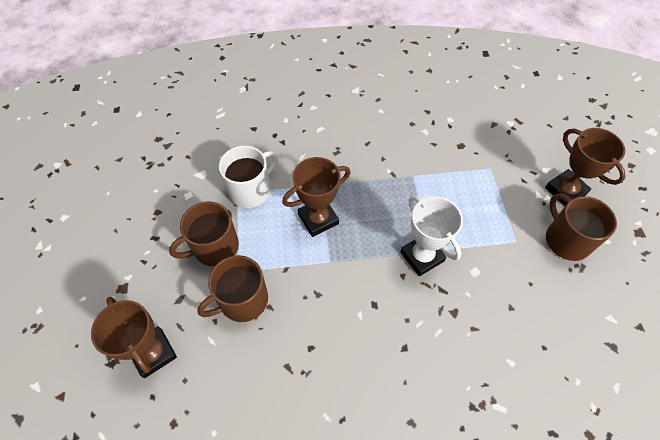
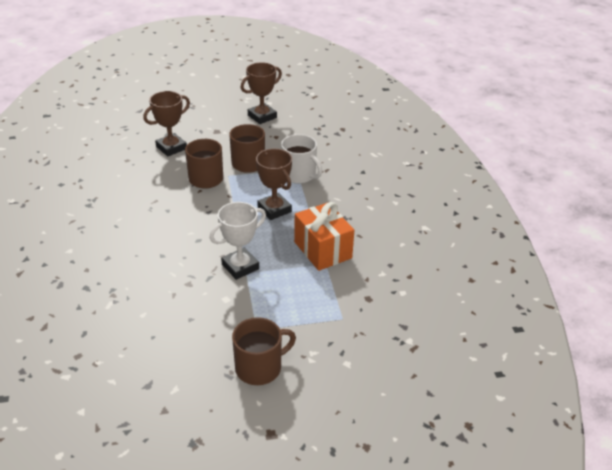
camera: 85 degrees right, 20 degrees down
brown trophy [545,128,626,206] -> brown trophy moved to [241,62,282,124]
none -> orange gift [294,202,354,271]

